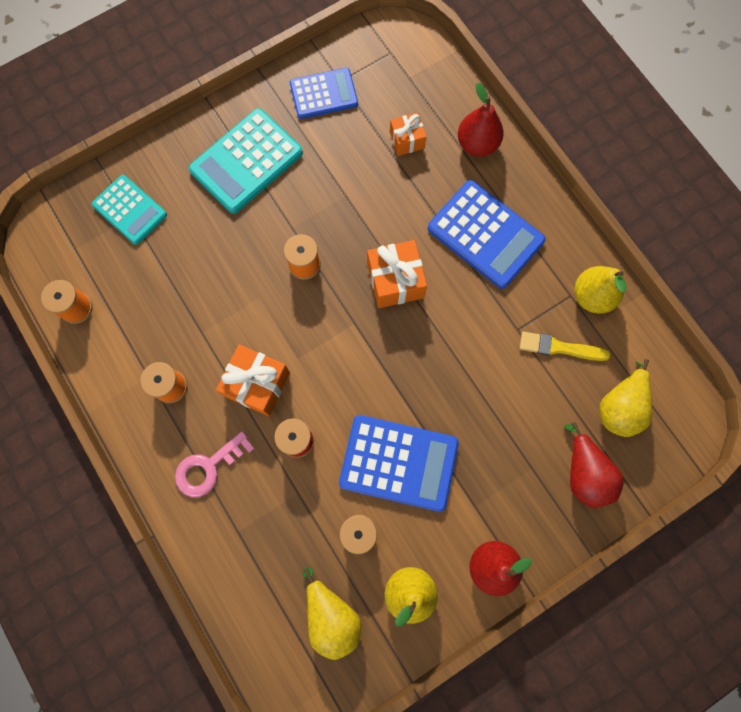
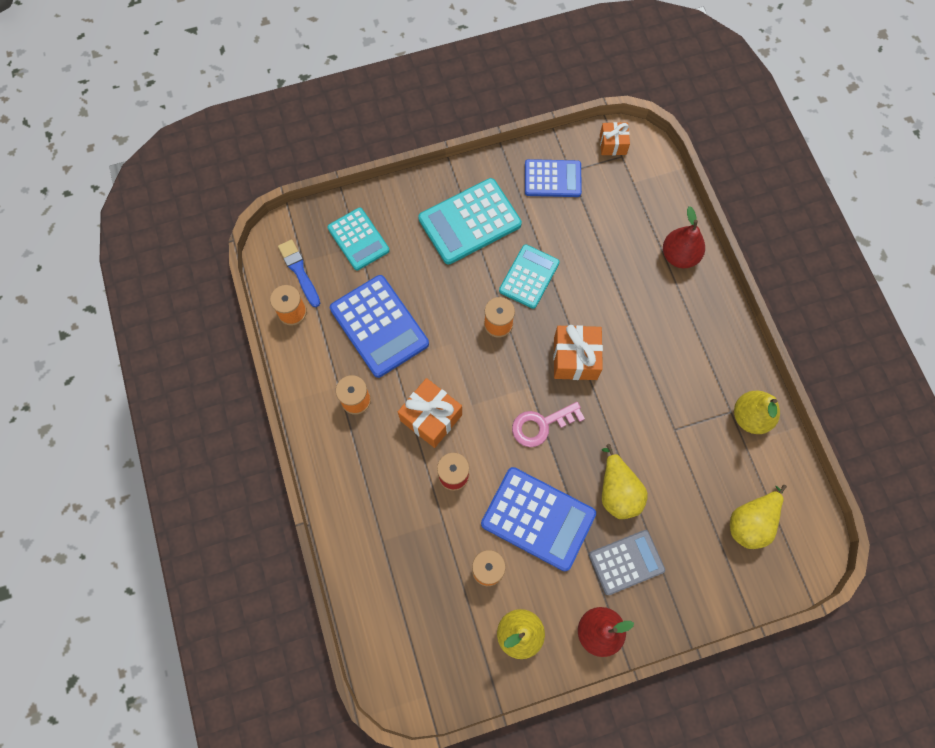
camera: 15 degrees right, 5 degrees down
pink key [175,431,255,497] -> pink key moved to [512,402,585,447]
yellow pear [303,567,361,660] -> yellow pear moved to [602,444,648,519]
orange gift [390,113,426,156] -> orange gift moved to [600,122,630,155]
blue calculator [428,180,546,289] -> blue calculator moved to [330,275,429,378]
yellow brush [520,332,611,361] -> none
red pear [564,422,623,508] -> none
none -> blue brush [278,239,320,307]
none -> turquoise calculator [499,244,560,309]
none -> grey calculator [589,530,665,595]

